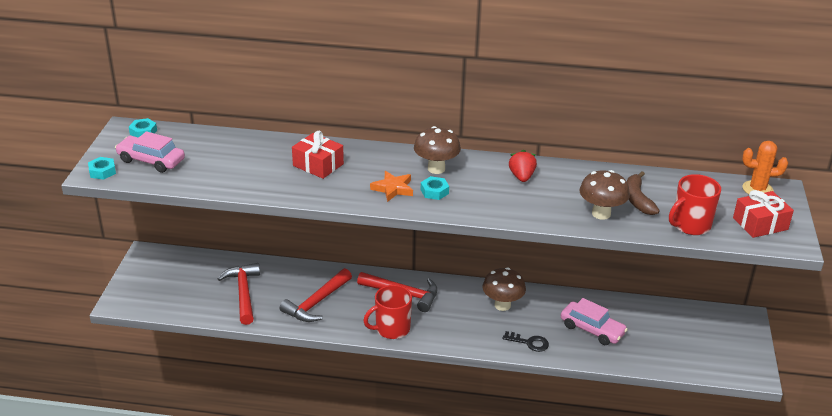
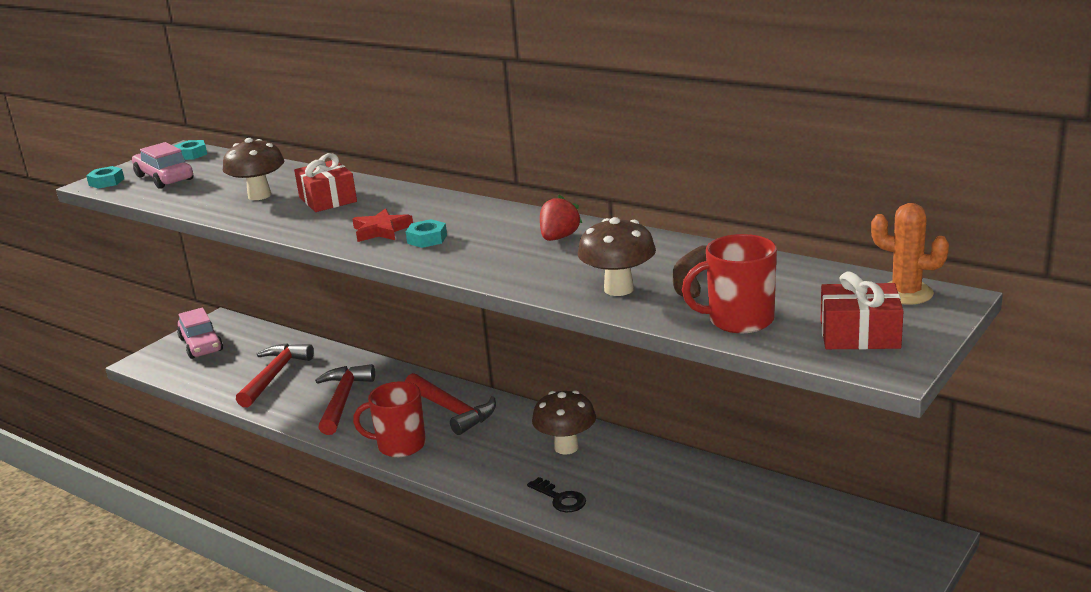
camera: 30 degrees right, 10 degrees down
red hammer [280,268,352,322] -> red hammer turned 120 degrees clockwise [315,364,375,435]
orange star [370,171,413,202] -> red star [352,208,413,242]
brown mushroom [414,126,461,174] -> brown mushroom moved to [223,138,284,200]
pink car [561,298,628,345] -> pink car moved to [177,307,223,359]

